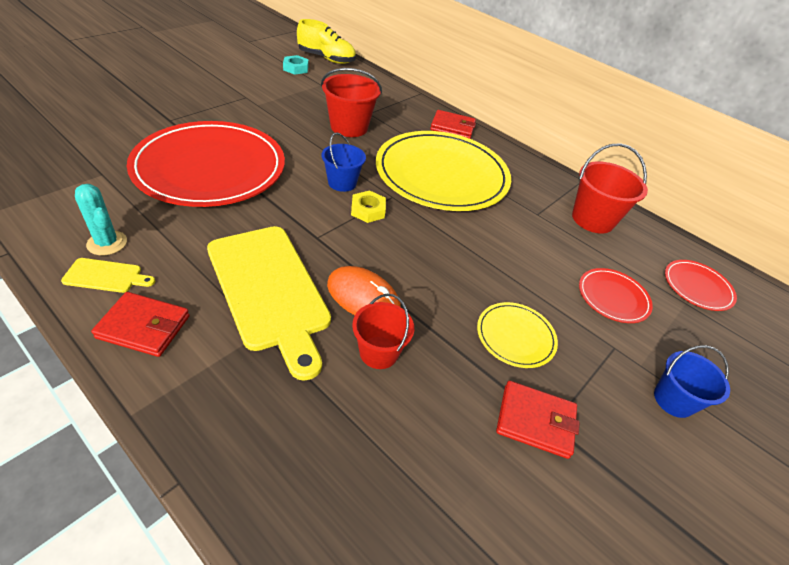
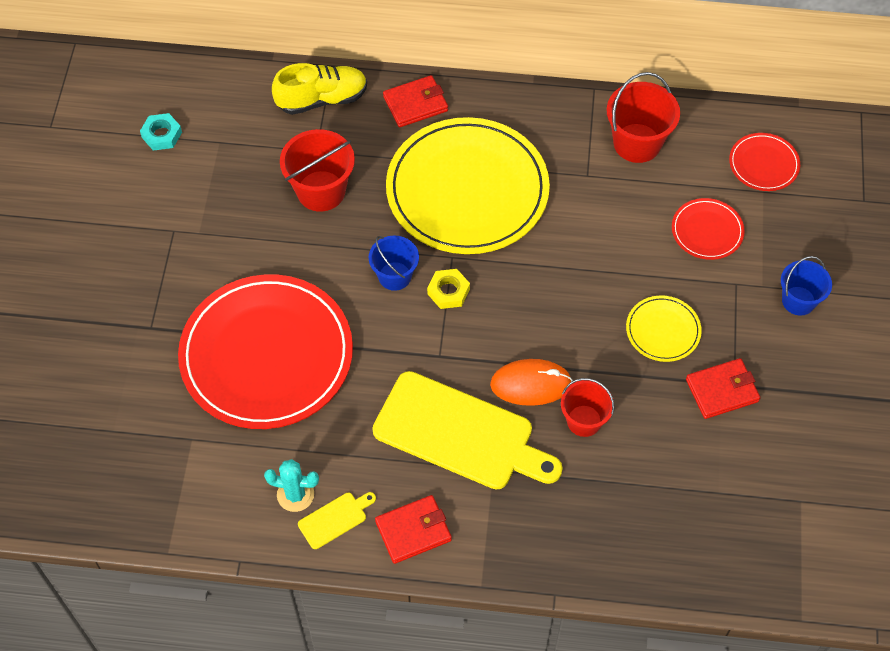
camera: 30 degrees left, 15 degrees up
yellow shoe [297,19,356,64] -> yellow shoe moved to [272,63,367,115]

